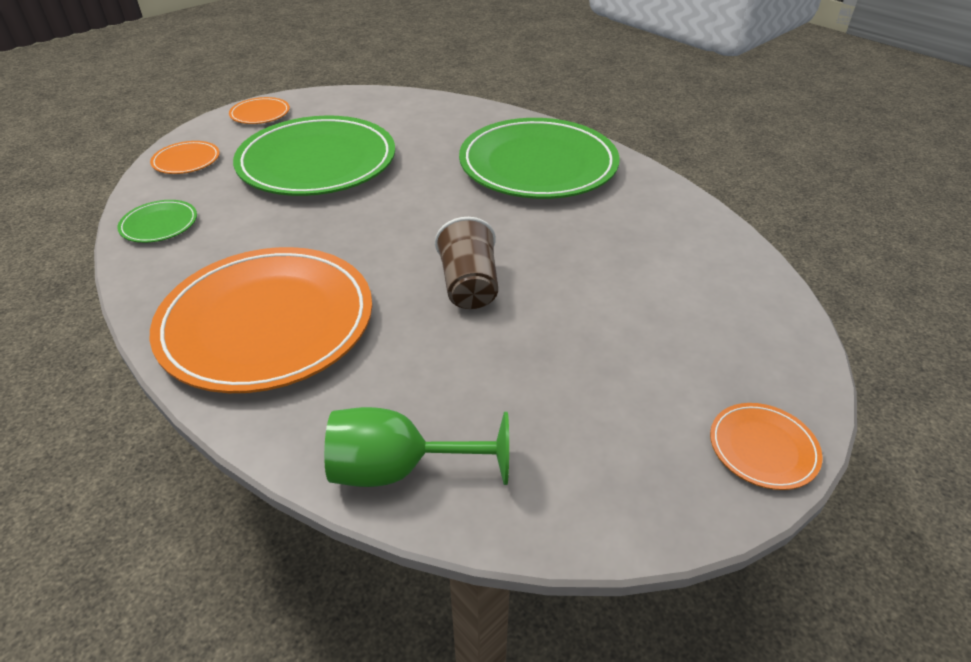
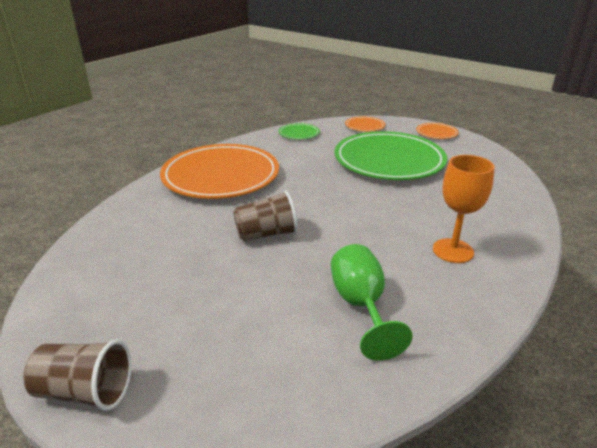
camera: 80 degrees right, 10 degrees down
green goblet [324,407,509,487] -> green goblet moved to [331,244,413,361]
green plate [459,118,620,199] -> orange goblet [433,155,495,263]
orange plate [710,403,822,490] -> brown cup [23,339,132,411]

